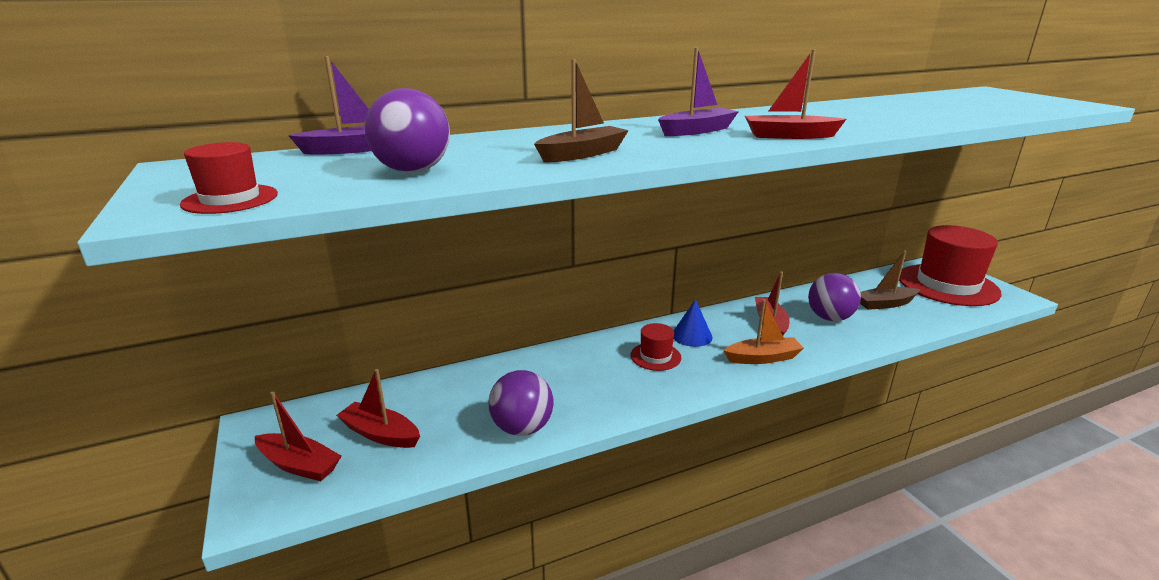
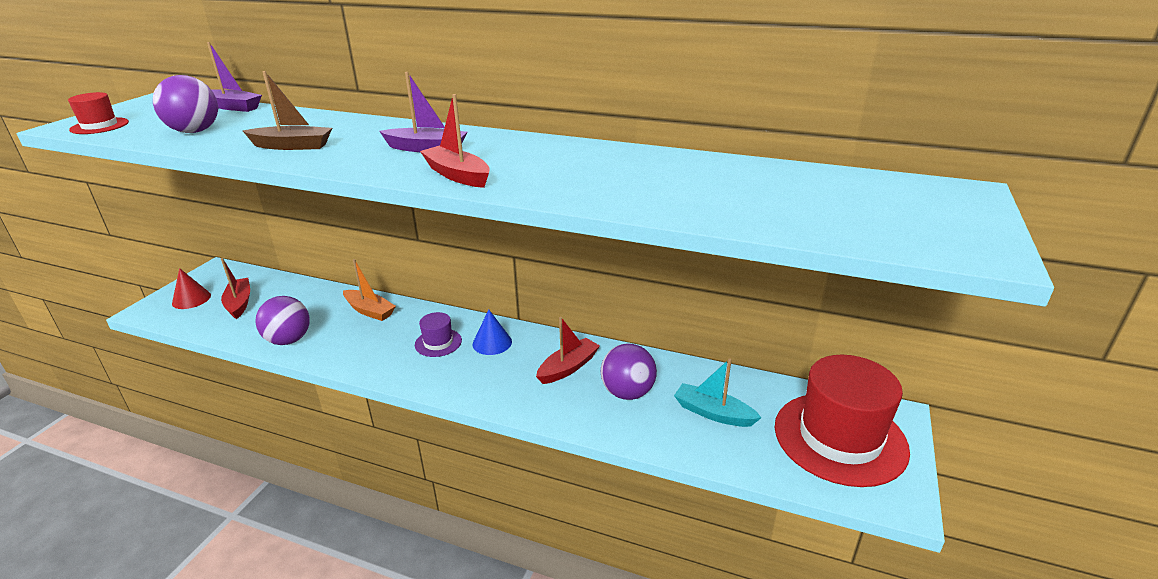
camera: 45 degrees right, 5 degrees up
red boat [255,392,342,481] -> red cone [172,268,211,309]
red hat [631,323,681,371] -> purple hat [415,312,462,357]
orange boat [723,299,804,364] -> orange boat moved to [343,259,396,321]
brown boat [860,251,920,310] -> turquoise boat [674,358,762,427]

